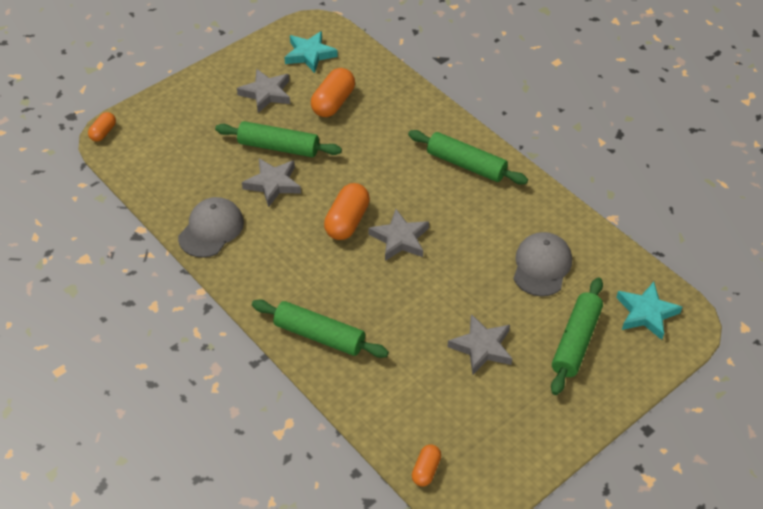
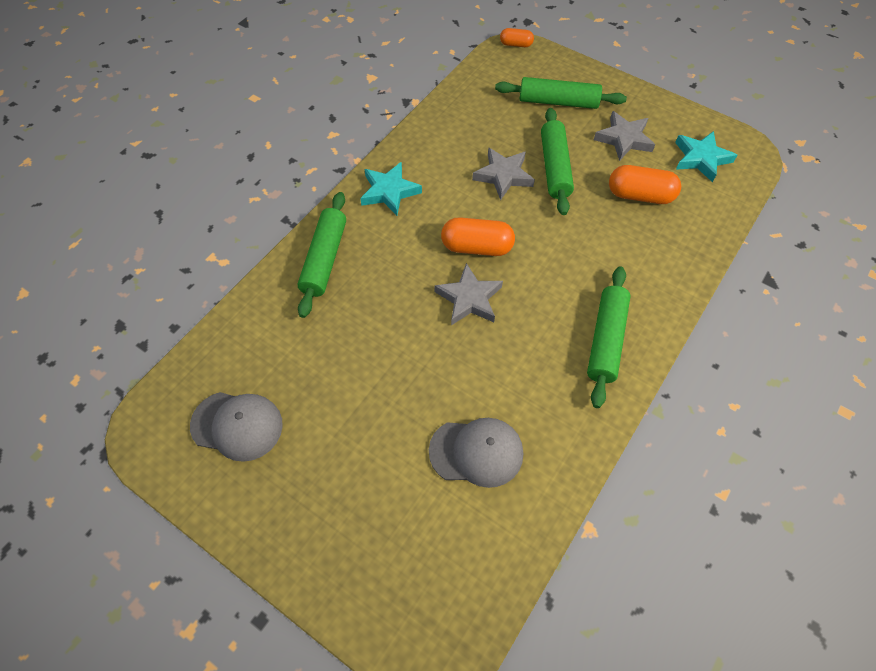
camera: 75 degrees right, 10 degrees up
grey cap [178,197,244,258] -> grey cap moved to [190,392,283,462]
orange capsule [412,444,441,487] -> none
grey star [448,314,512,375] -> none
green rolling pin [551,277,603,395] -> green rolling pin moved to [495,77,627,109]
turquoise star [616,282,682,340] -> turquoise star moved to [360,162,422,216]

